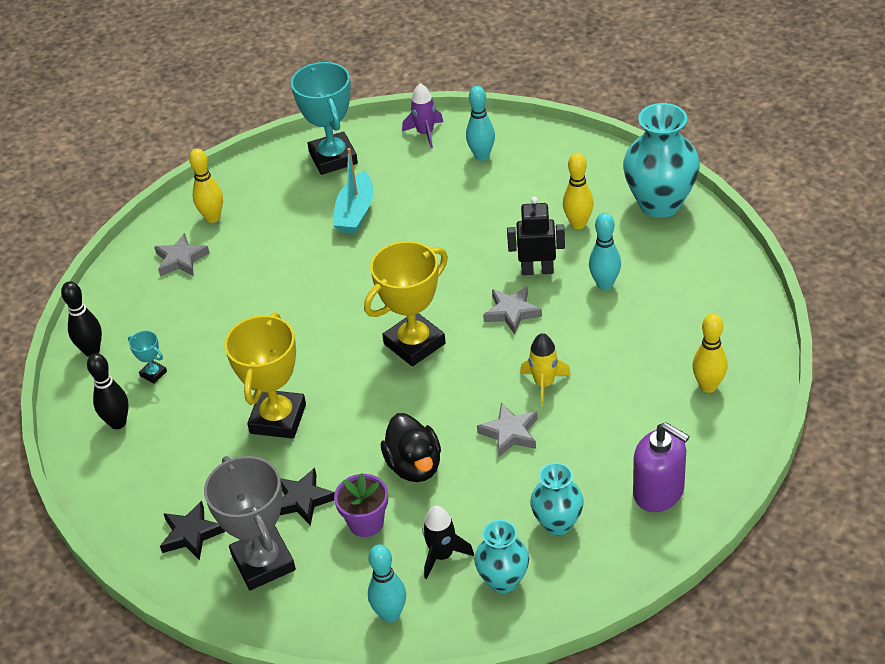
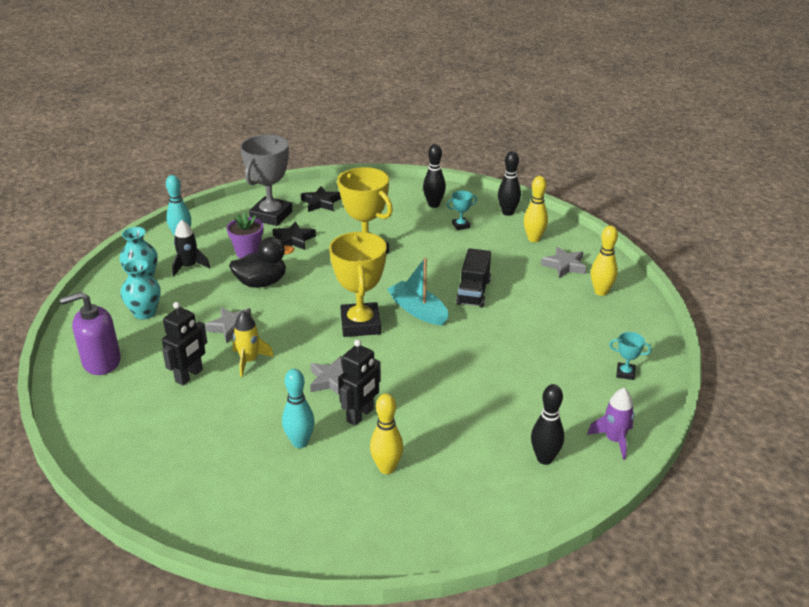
camera: 120 degrees right, 10 degrees down
grey trophy [204,456,296,590] -> grey trophy turned 75 degrees counterclockwise [240,135,292,226]
turquoise trophy [291,62,358,175] -> turquoise trophy [609,332,652,380], size x0.44
turquoise boat [333,148,373,234] -> turquoise boat moved to [387,257,449,326]
black duck [381,413,441,482] -> black duck turned 150 degrees clockwise [229,237,294,288]
turquoise bowling pin [466,86,495,161] -> black bowling pin [531,384,564,465]
turquoise vase [623,103,700,218] -> none
yellow bowling pin [692,314,727,393] -> yellow bowling pin moved to [524,176,548,242]
none -> black robot [162,302,207,386]
none -> black truck [456,248,491,308]

